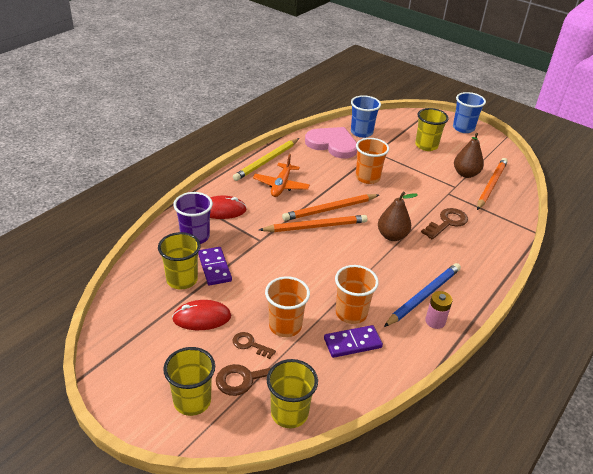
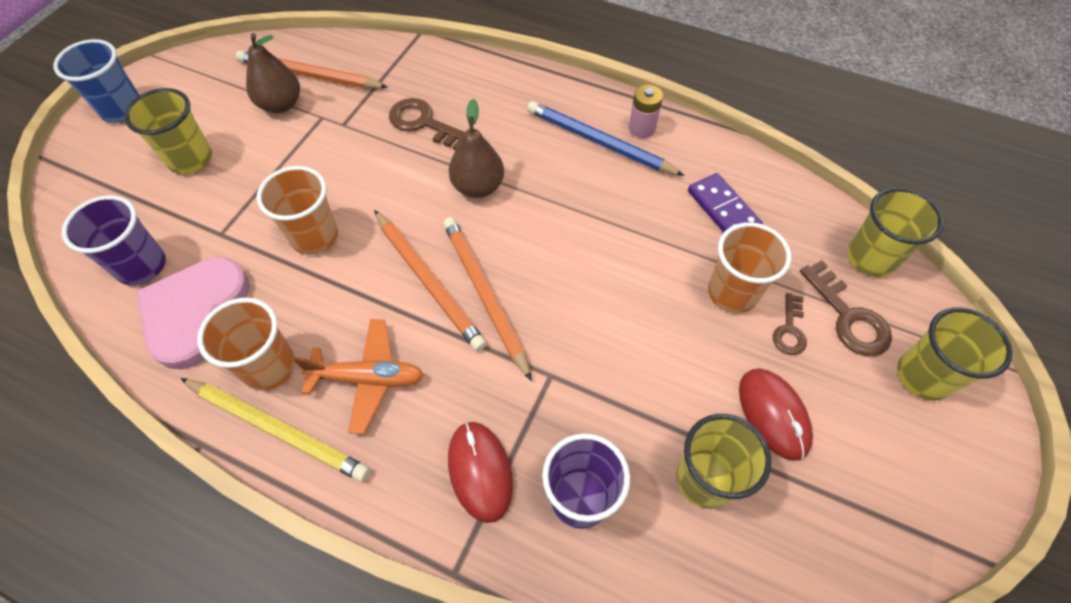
camera: 100 degrees left, 20 degrees up
purple domino [198,247,232,286] -> none
orange cup [335,265,379,324] -> orange cup moved to [197,297,295,391]
blue cup [351,95,381,138] -> purple cup [61,195,166,286]

